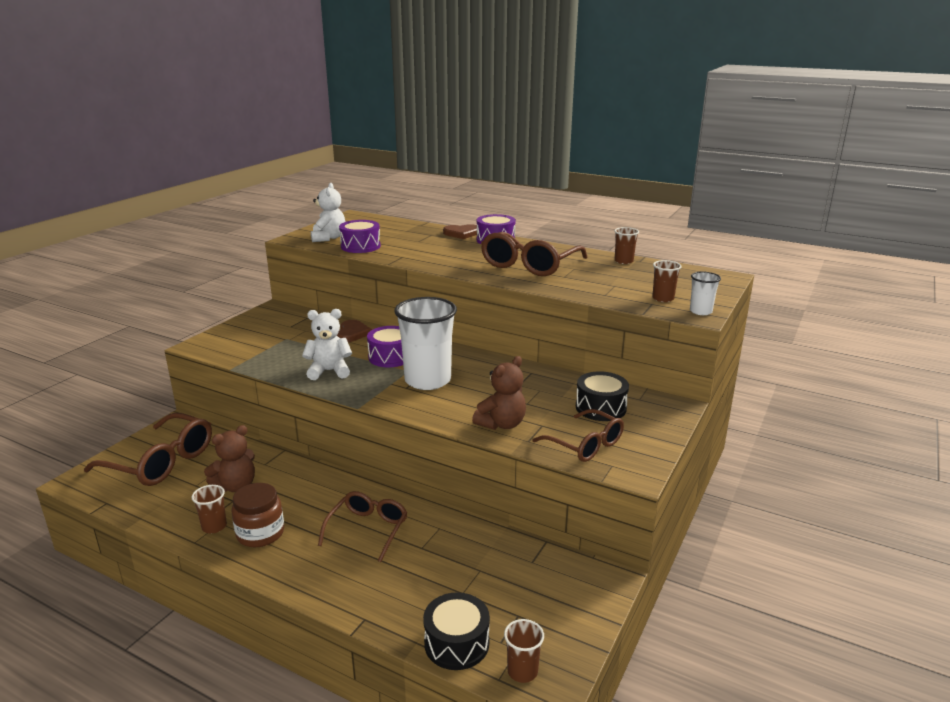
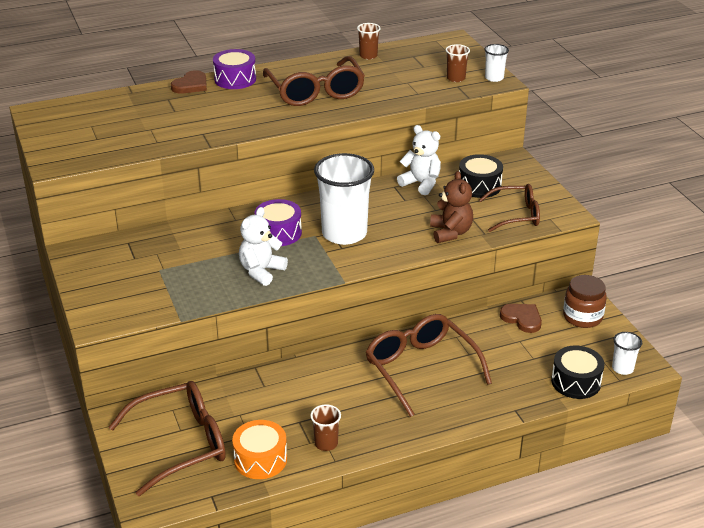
camera: 50 degrees left, 10 degrees up
brown teddy bear [204,425,255,492] -> none
brown jar [231,483,284,547] -> brown jar moved to [563,275,607,328]
white teddy bear [311,183,345,242] -> white teddy bear moved to [397,125,441,195]
brown glasses [318,491,407,562] -> brown glasses [366,314,492,417], size x1.55
brown heart [337,320,372,342] -> brown heart moved to [500,304,542,333]
purple drum [339,220,381,253] -> none
brown cup [504,619,544,683] -> white cup [612,332,642,375]
none -> orange drum [232,420,287,479]

